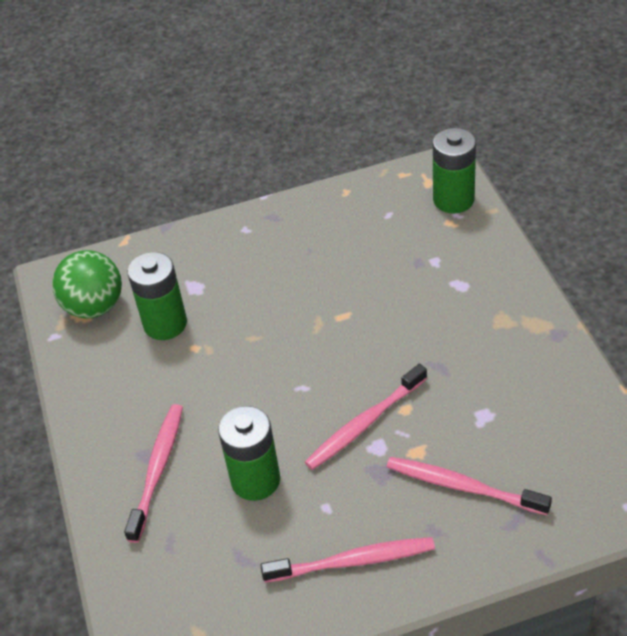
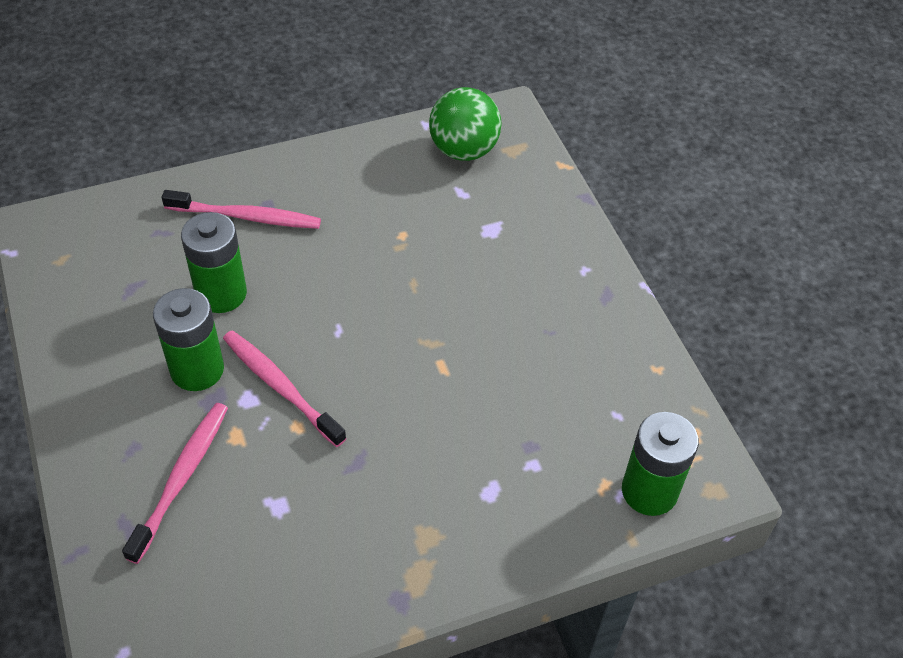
camera: 80 degrees right, 5 degrees up
green battery [128,252,187,340] -> green battery moved to [153,288,224,391]
pink toothbrush [260,537,435,583] -> none

